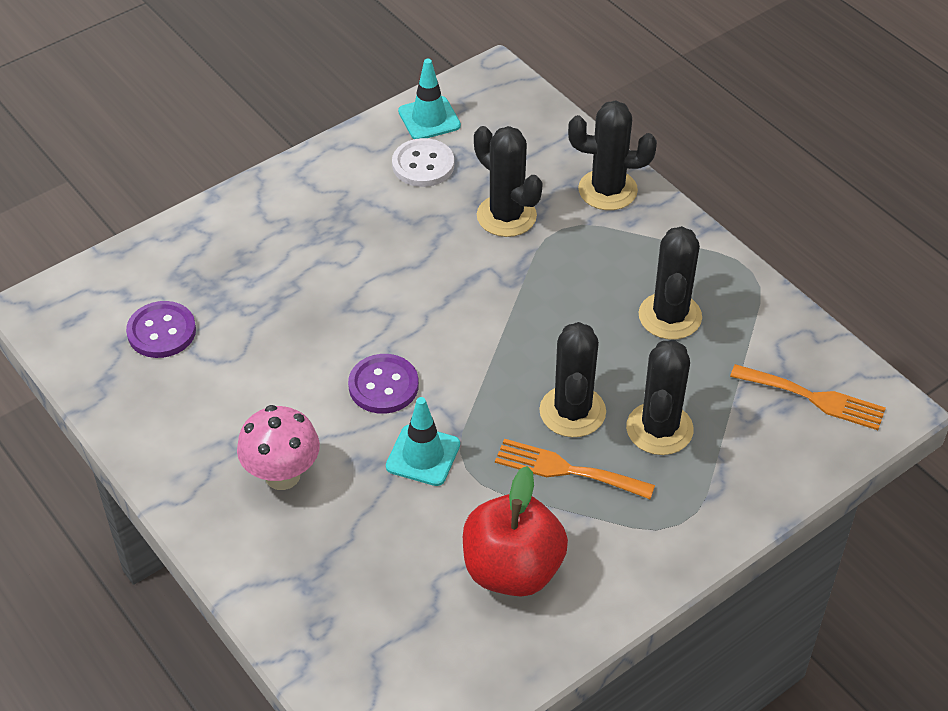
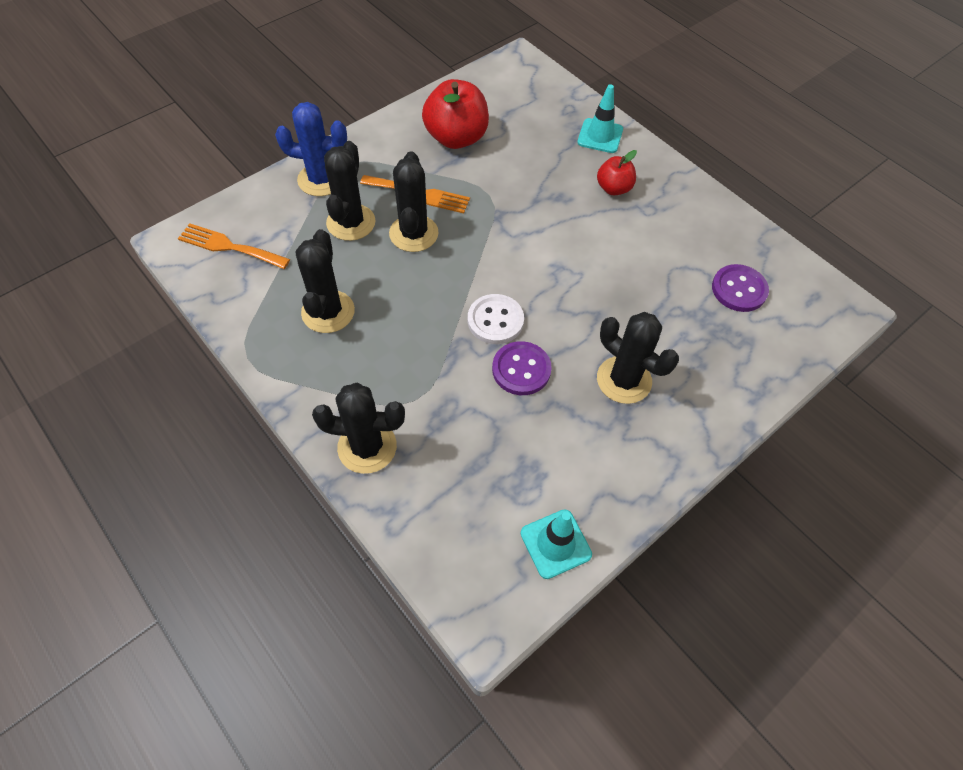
camera: 175 degrees right, 10 degrees up
pink mushroom [237,405,320,490] -> red apple [597,150,637,195]
purple button [348,354,419,414] -> purple button moved to [492,341,552,395]
turquoise traffic cone [386,397,460,486] -> turquoise traffic cone moved to [577,84,623,153]
white button [392,138,454,187] -> white button moved to [468,294,524,344]
black cactus [474,126,543,237] -> black cactus moved to [597,312,679,404]
none -> blue cactus [275,102,347,196]

